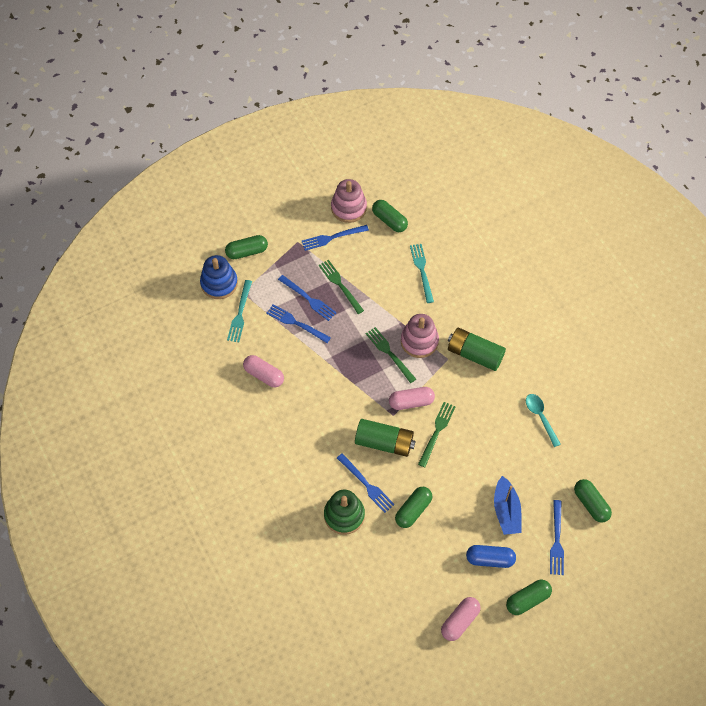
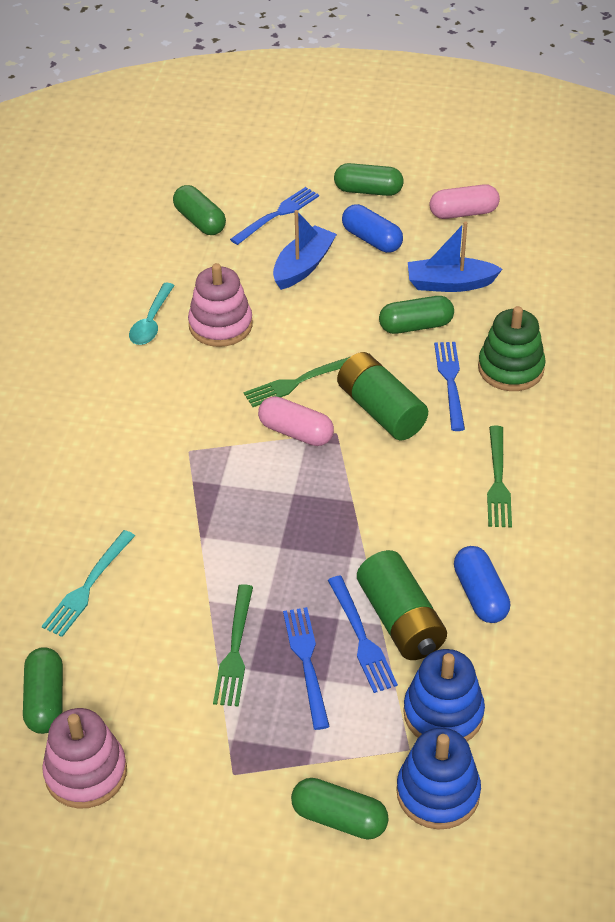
camera: 140 degrees left, 15 degrees down
turquoise fork [227,280,252,342] -> blue stacking toy [403,649,485,741]
pink capsule [243,355,284,387] -> blue capsule [454,546,510,623]
blue fork [302,225,369,251] -> none
green fork [366,327,416,383] -> green fork moved to [487,426,512,527]
pink stacking toy [401,314,439,358] -> pink stacking toy moved to [188,263,253,347]
green battery [448,328,506,371] -> green battery moved to [357,550,447,660]
green capsule [574,479,612,523] -> green capsule turned 45 degrees counterclockwise [173,185,226,235]
none -> blue boat [408,221,503,292]

